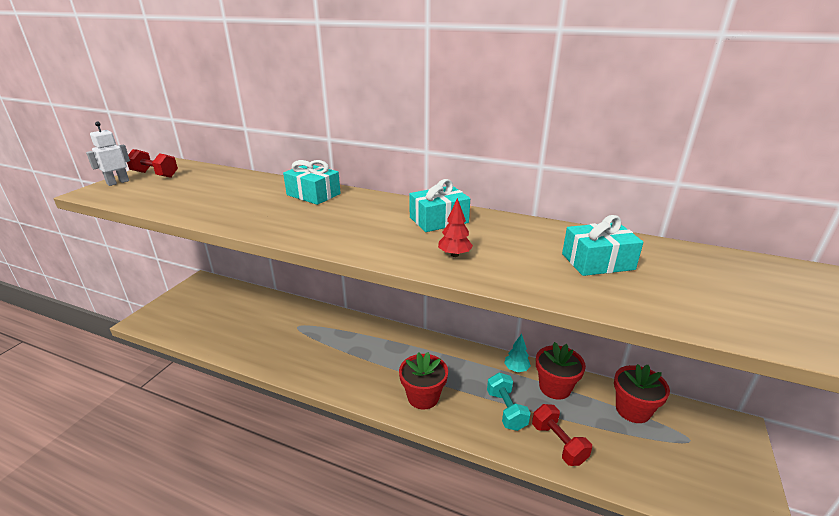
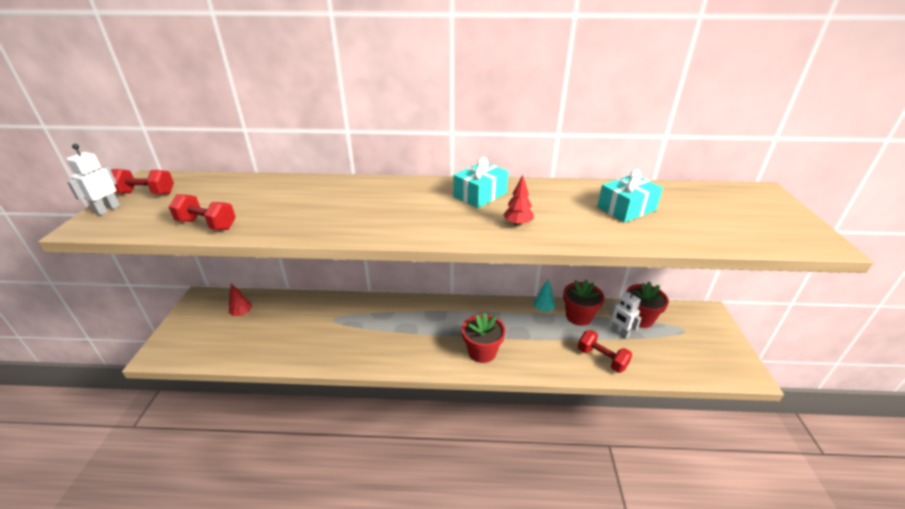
camera: 20 degrees left, 5 degrees up
turquoise gift [283,160,341,205] -> none
turquoise dumbbell [487,373,531,431] -> none
none -> red dumbbell [169,194,236,230]
none -> red tree [229,284,252,316]
none -> white robot [609,290,641,339]

